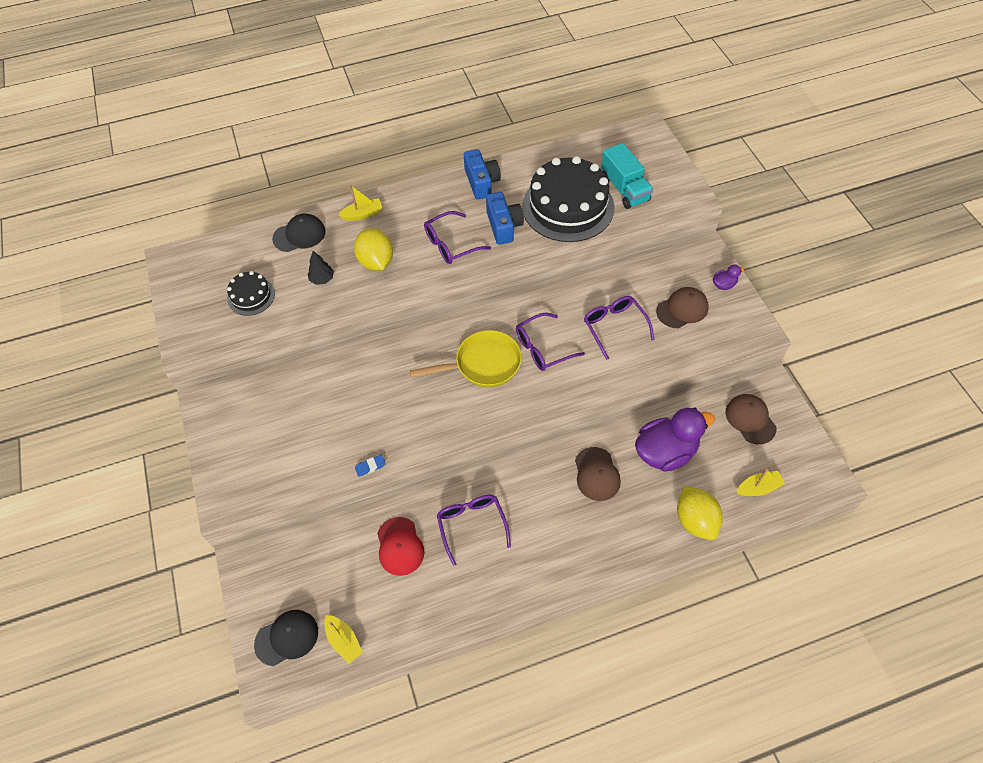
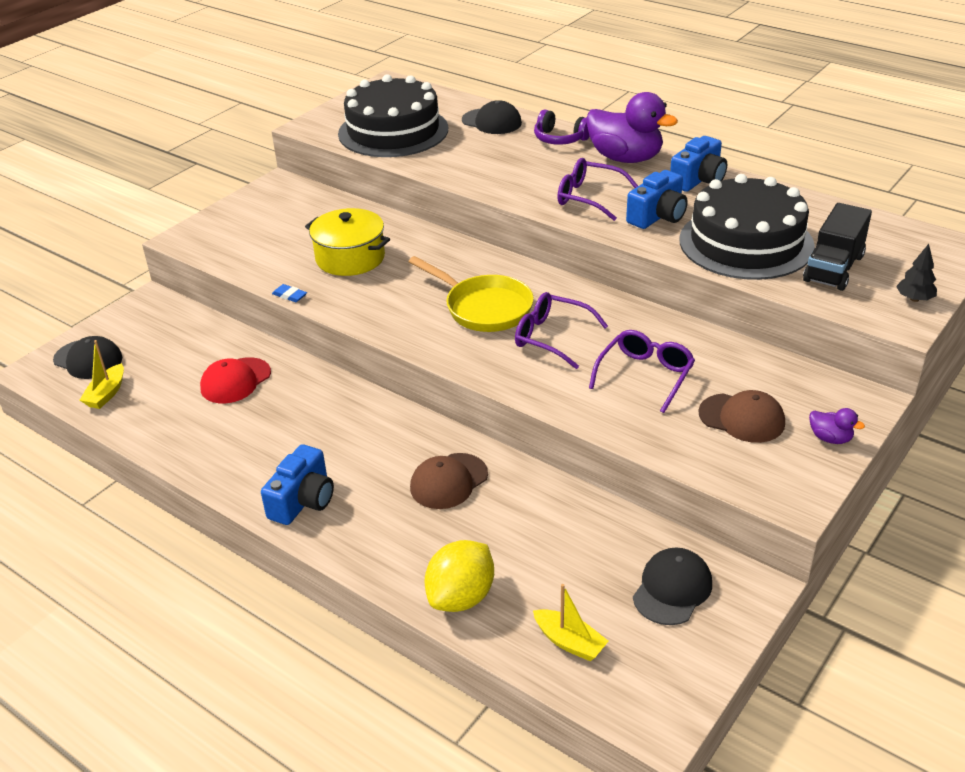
camera: 55 degrees right, 20 degrees down
black cake [227,271,275,316] -> black cake [338,75,448,157], size x2.07
black tree [308,251,334,285] -> black tree moved to [896,244,937,302]
yellow boat [338,184,383,221] -> purple headphones [534,110,589,145]
yellow lemon [354,228,393,271] -> none
purple glasses [437,495,511,566] -> none
turquoise truck [601,143,653,209] -> black truck [803,203,872,291]
purple duck [635,408,715,472] -> purple duck moved to [586,92,678,163]
brown cap [725,394,777,444] -> black cap [633,548,712,625]
none -> blue camera [261,444,334,525]
none -> yellow pot [305,208,390,276]

